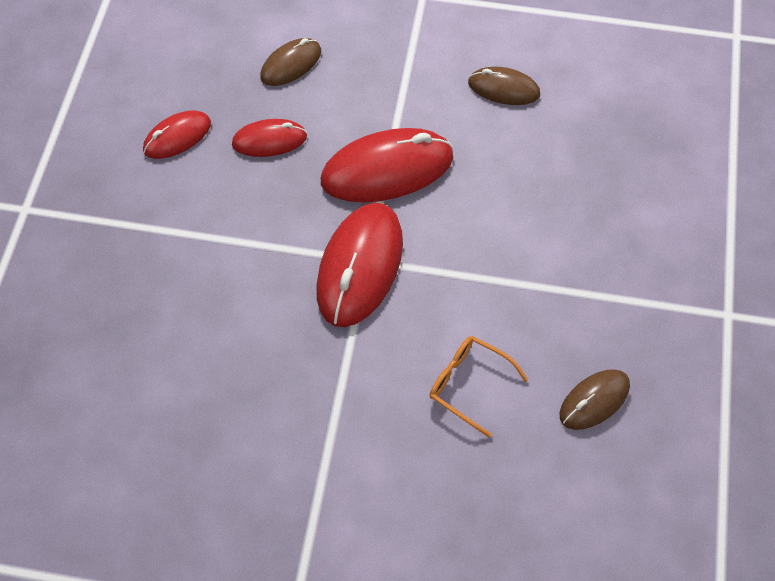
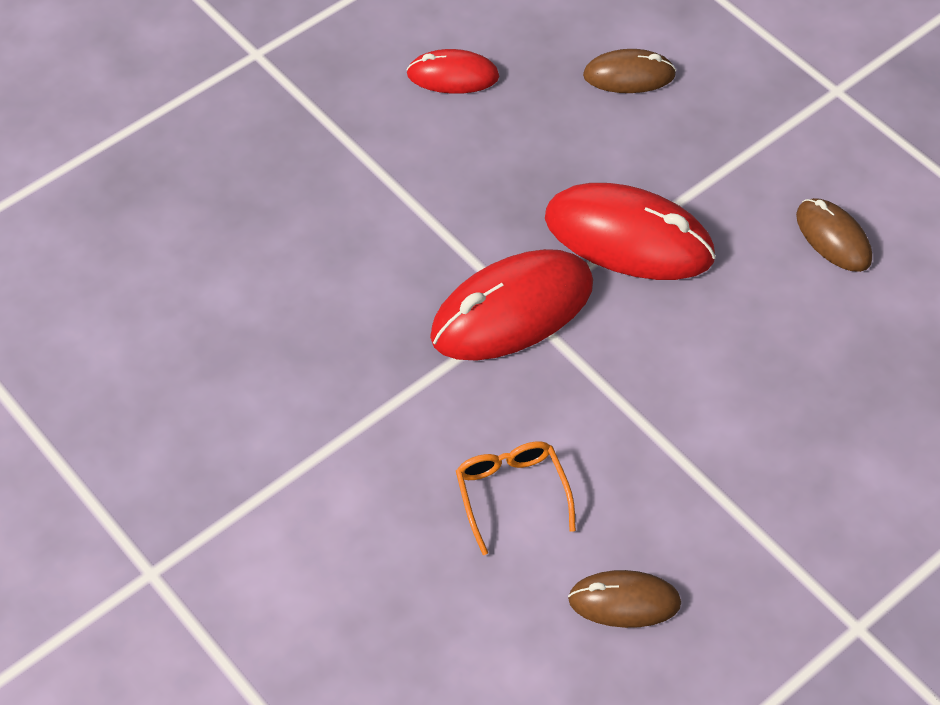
camera: 40 degrees right, 5 degrees down
red mouse [232,119,307,157] -> none

